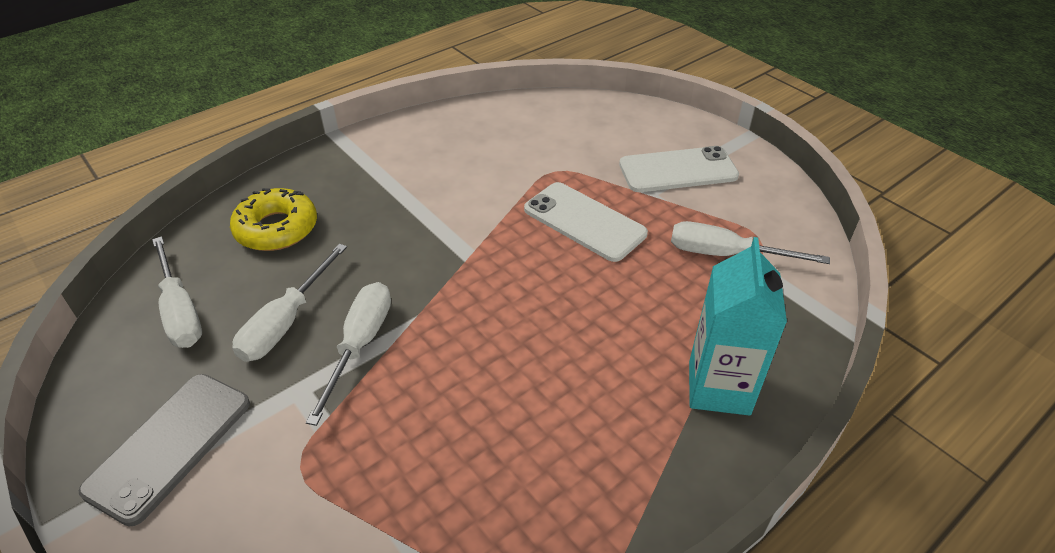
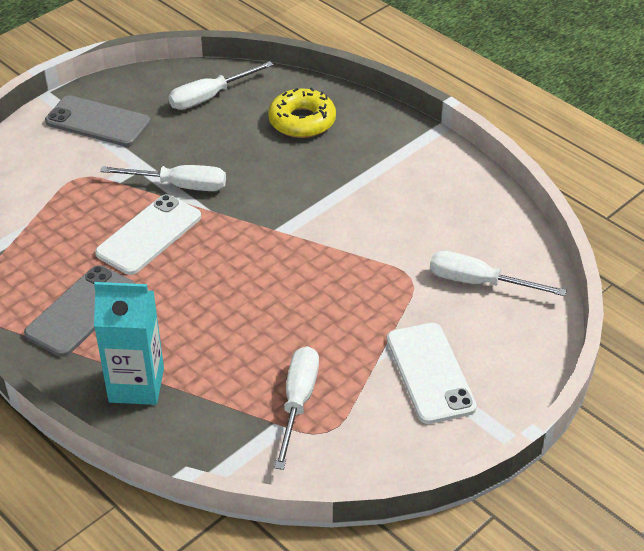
camera: 85 degrees right, 0 degrees up
white screwdriver [232,244,347,362] -> white screwdriver moved to [430,251,567,296]
white phone [524,182,648,262] -> white phone moved to [95,194,201,275]
none -> grey phone [24,265,135,357]

